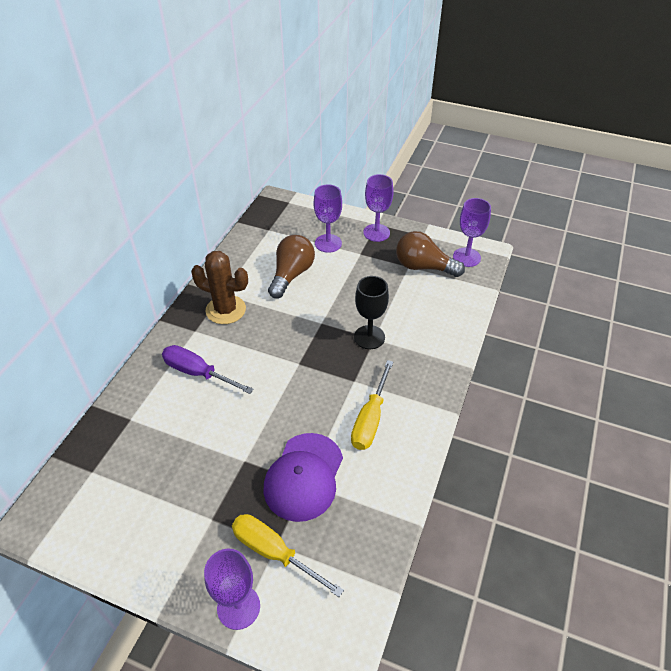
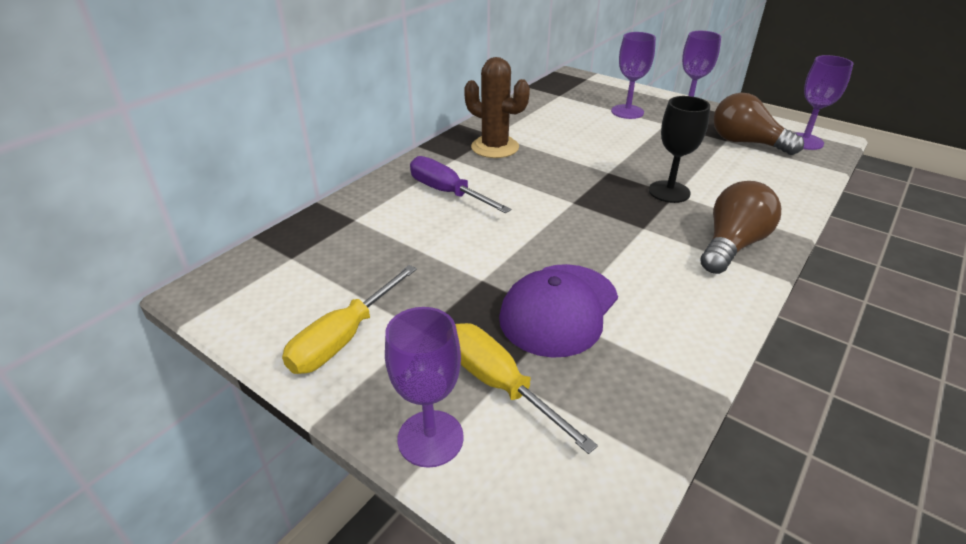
camera: 15 degrees right, 10 degrees down
brown light bulb [268,235,315,298] -> brown light bulb moved to [701,181,781,274]
yellow screwdriver [351,360,393,450] -> yellow screwdriver moved to [282,265,417,374]

